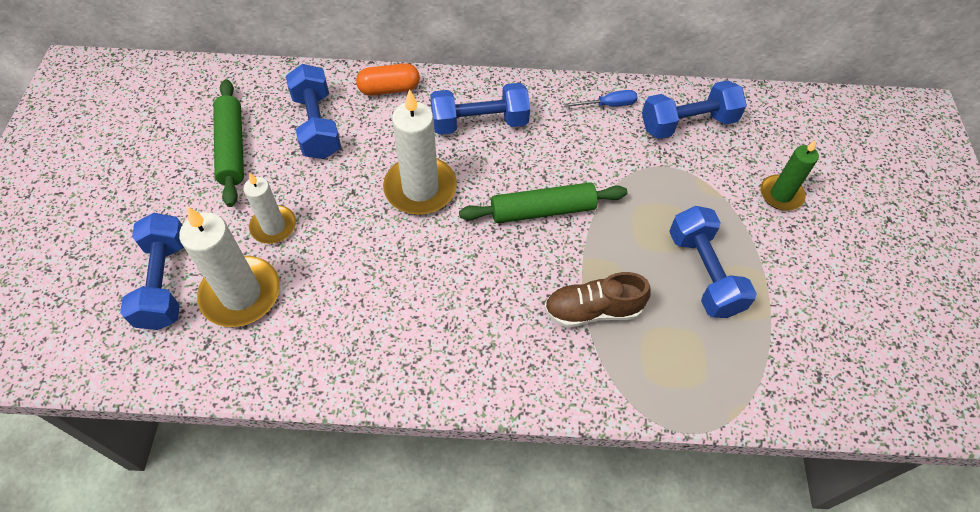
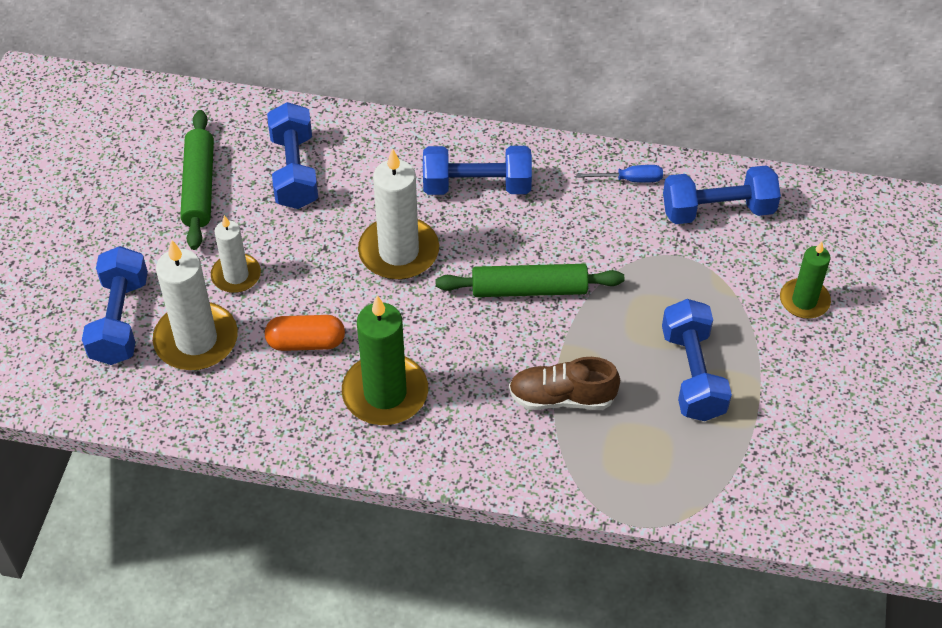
camera: 10 degrees right, 5 degrees down
orange capsule [356,63,420,96] -> orange capsule moved to [265,315,345,351]
none -> green candle [342,295,428,425]

